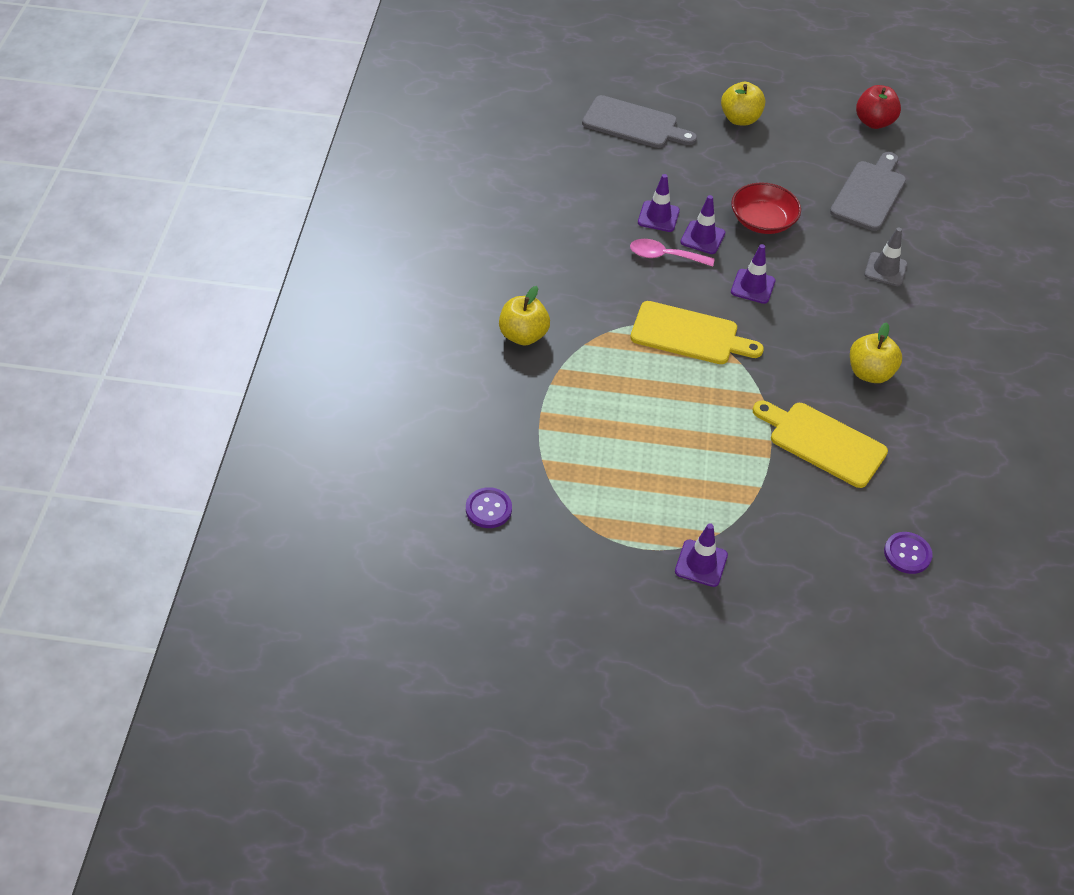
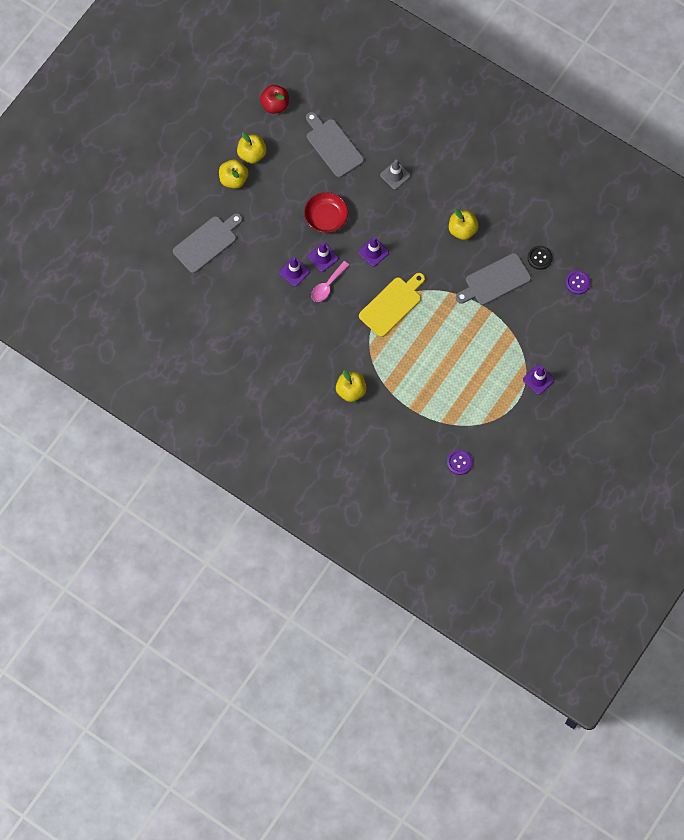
camera: 60 degrees left, 20 degrees up
yellow cutting board [753,401,888,488] -> grey cutting board [456,253,531,305]
none -> yellow apple [237,132,267,164]
none -> black button [528,246,553,270]

